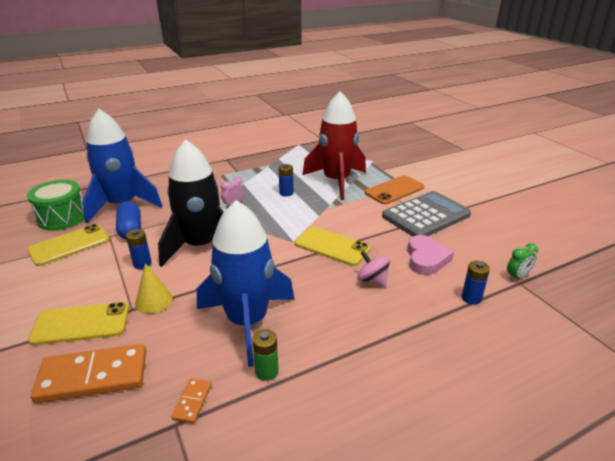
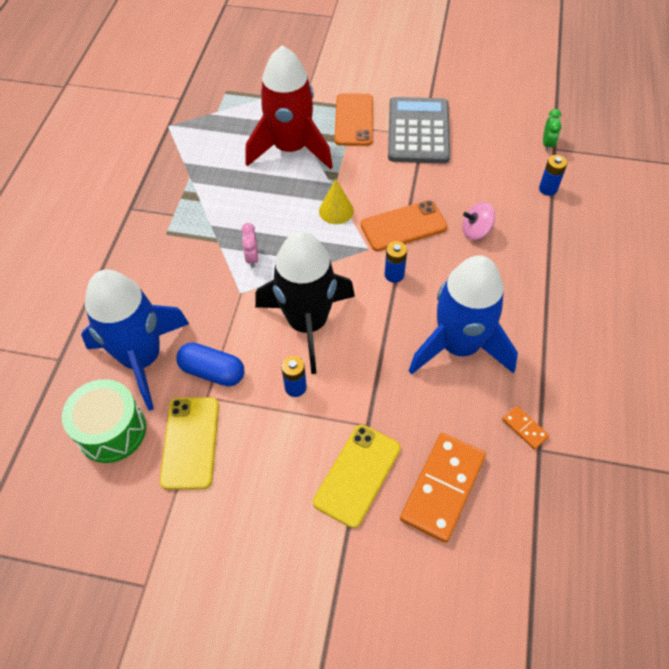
camera: 50 degrees left, 25 degrees up
yellow cone [135,263,173,314] -> yellow cone moved to [319,179,354,224]
green battery [252,329,279,381] -> none
blue battery [278,164,293,196] -> blue battery moved to [385,241,407,283]
yellow phone [295,227,371,266] -> orange phone [361,200,447,251]
pink heart [407,235,454,275] -> none

